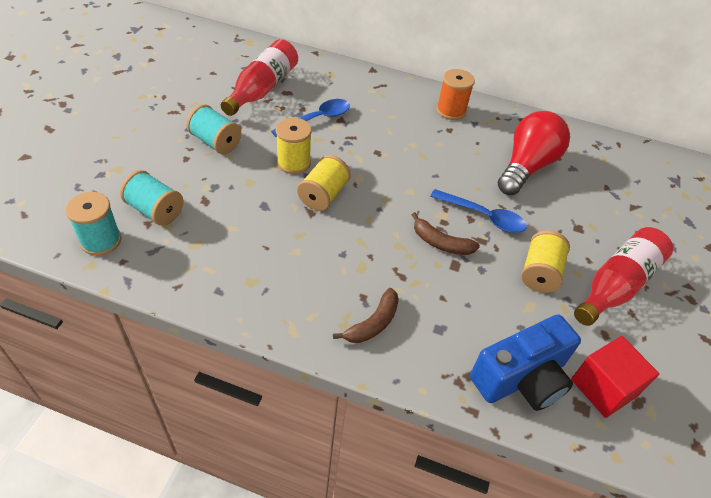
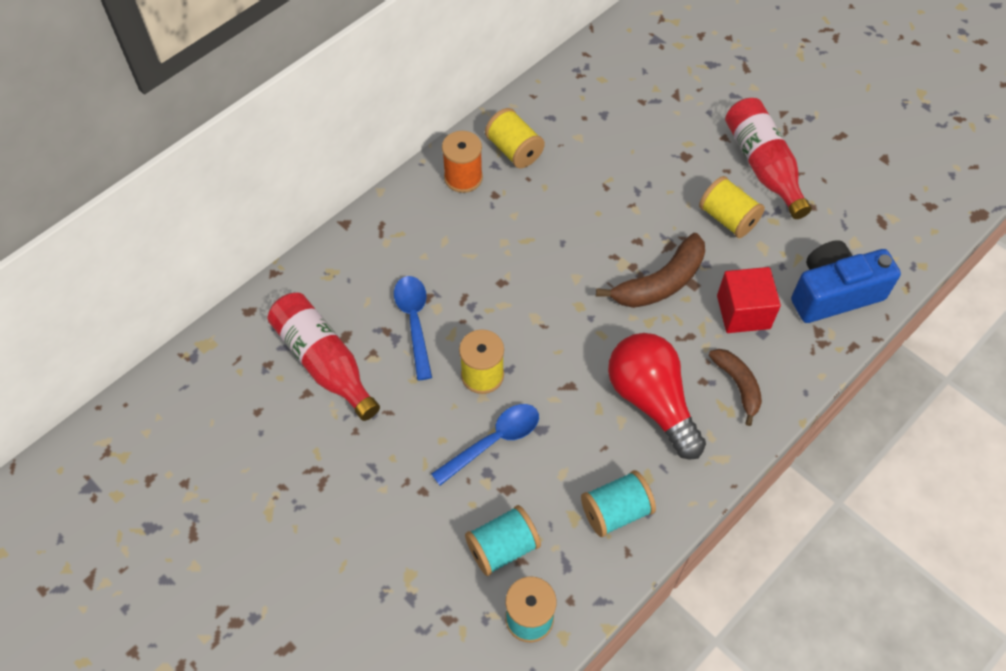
camera: 60 degrees left, 10 degrees up
turquoise spool [186,104,241,154] -> turquoise spool moved to [581,470,656,537]
yellow spool [297,155,351,211] -> yellow spool moved to [485,108,545,169]
brown banana [411,212,480,255] -> brown banana [596,233,705,308], size x1.55
blue spoon [430,189,527,233] -> blue spoon moved to [431,404,539,485]
blue camera [470,314,581,411] -> blue camera turned 105 degrees counterclockwise [791,240,901,323]
red light bulb [498,111,570,195] -> red light bulb moved to [608,333,706,460]
red cube [571,336,659,418] -> red cube moved to [717,267,781,333]

